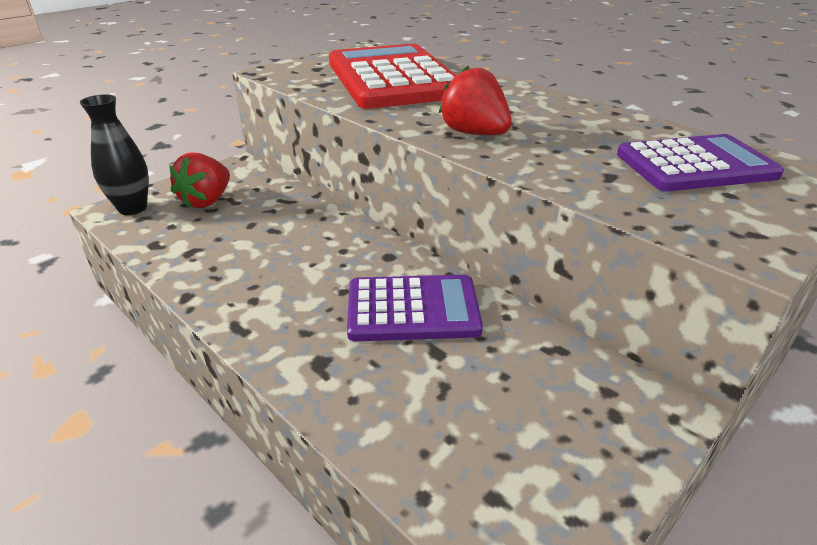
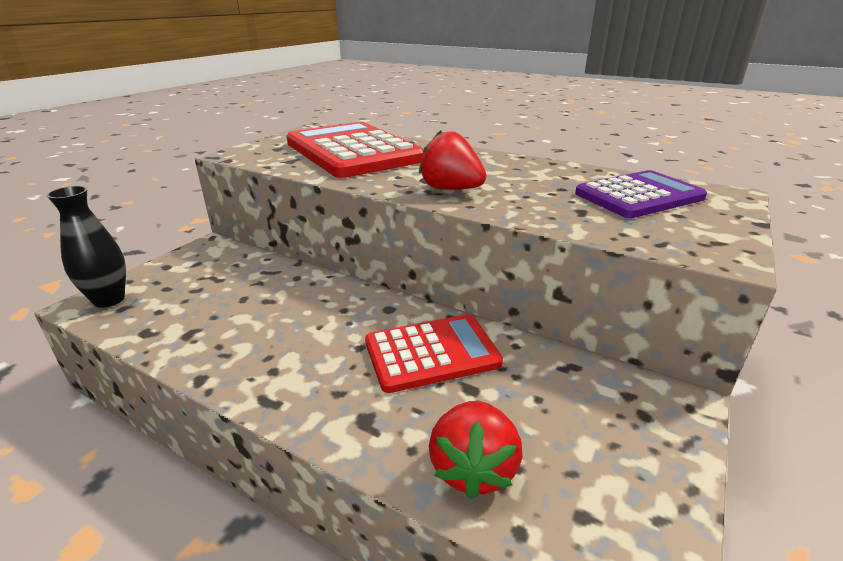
camera: 15 degrees left, 5 degrees down
red strawberry [169,153,230,208] -> red strawberry moved to [429,401,523,499]
purple calculator [347,275,483,341] -> red calculator [365,314,503,393]

